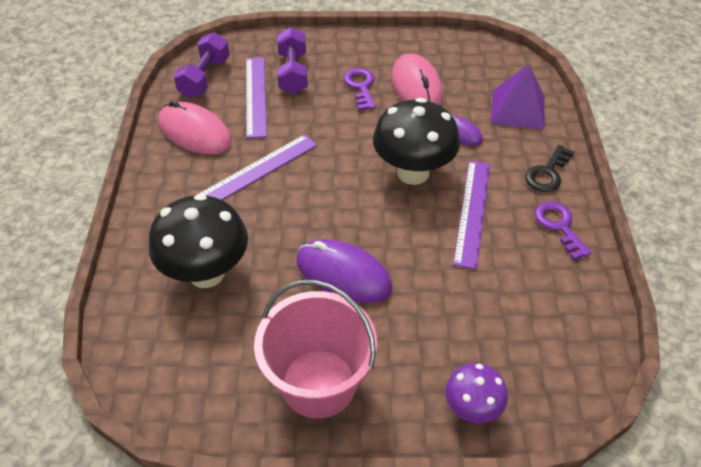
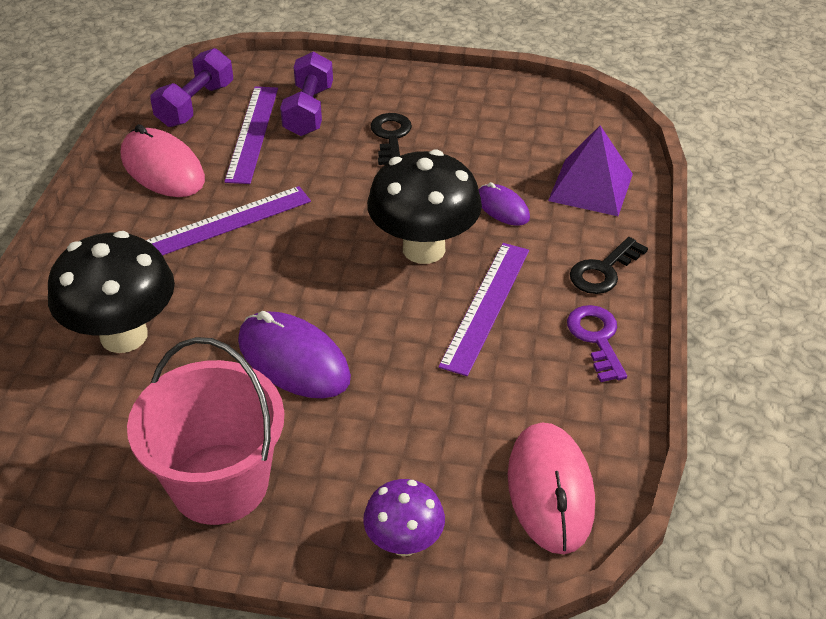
camera: 10 degrees right, 5 degrees down
purple key [343,68,376,110] -> black key [370,113,412,165]
pink mouse [392,54,443,105] -> pink mouse moved to [508,422,595,554]

